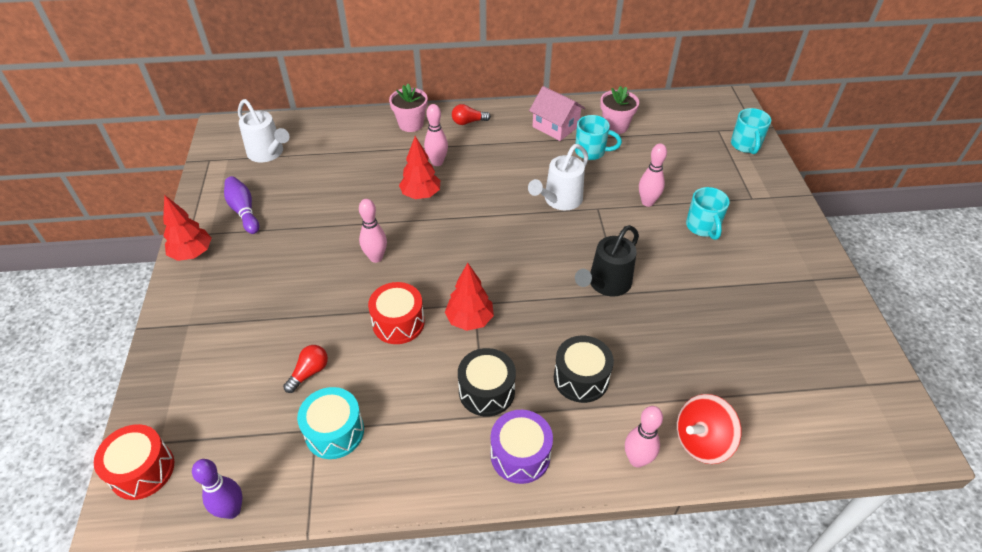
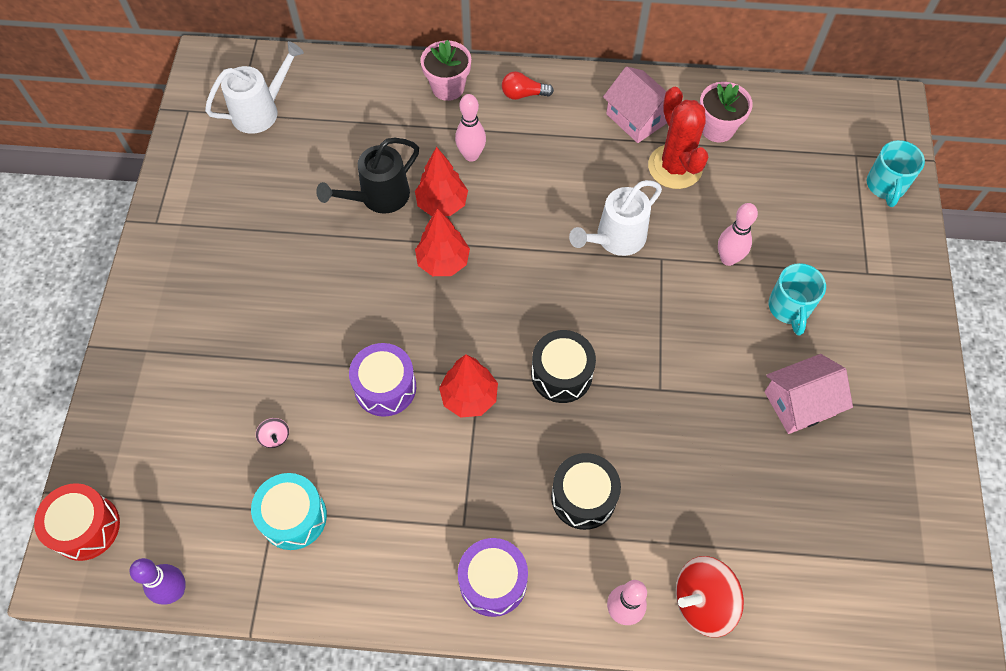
camera: 10 degrees right, 15 degrees up
red tree [163,195,212,261] -> red tree moved to [415,208,470,276]
purple bowling pin [224,176,259,234] -> none
white watering can [238,99,290,162] -> white watering can turned 90 degrees counterclockwise [205,41,304,134]
red light bulb [283,345,328,393] -> pink spinning top [256,418,289,448]
pink bowling pin [359,199,387,263] -> none
red drum [368,282,425,344] -> purple drum [349,343,416,417]
black drum [458,348,516,416] -> black drum moved to [531,330,596,403]
turquoise mug [575,115,622,160] -> red cactus [648,87,708,189]
black watering can [575,225,639,297] -> black watering can moved to [316,138,419,214]
none -> pink house [765,354,853,434]

